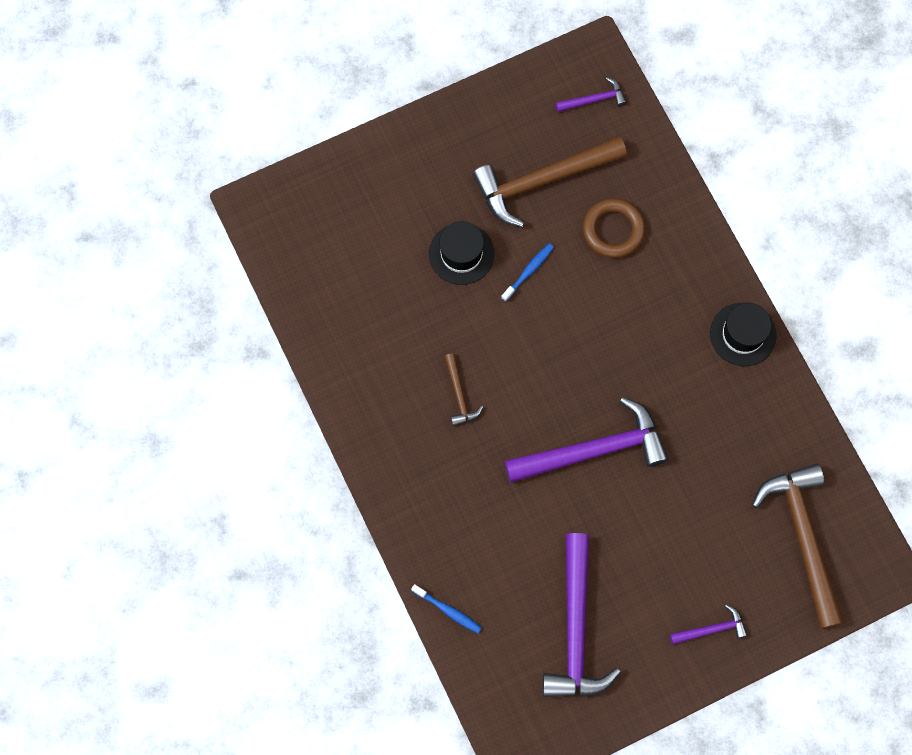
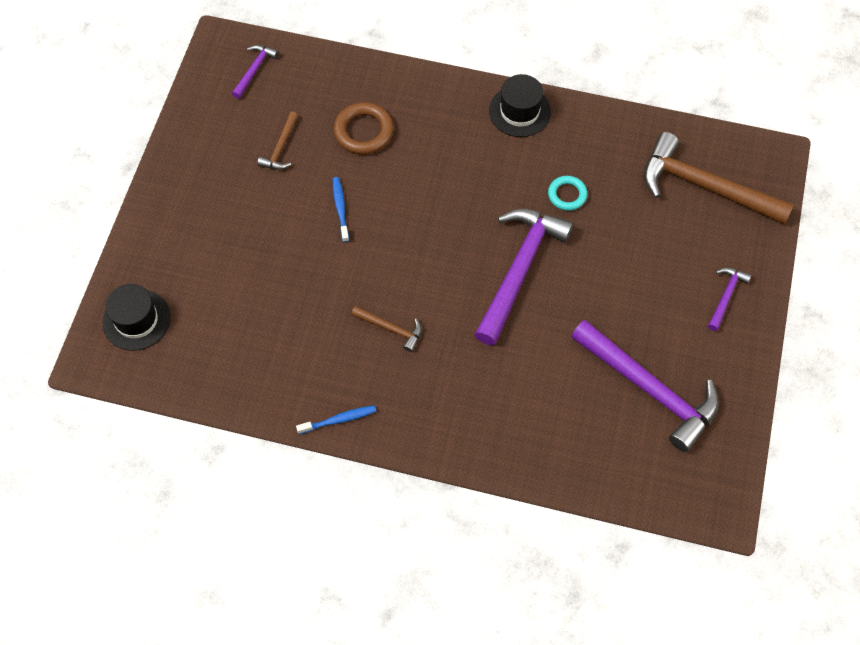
camera: 50 degrees left, 10 degrees down
blue toothbrush [411,584,482,633] -> blue toothbrush moved to [296,405,376,434]
black hat [429,221,494,285] -> black hat moved to [103,284,170,351]
brown hammer [472,136,627,227] -> brown hammer [257,112,298,170], size x0.46
none -> turquoise ring [548,176,588,211]

